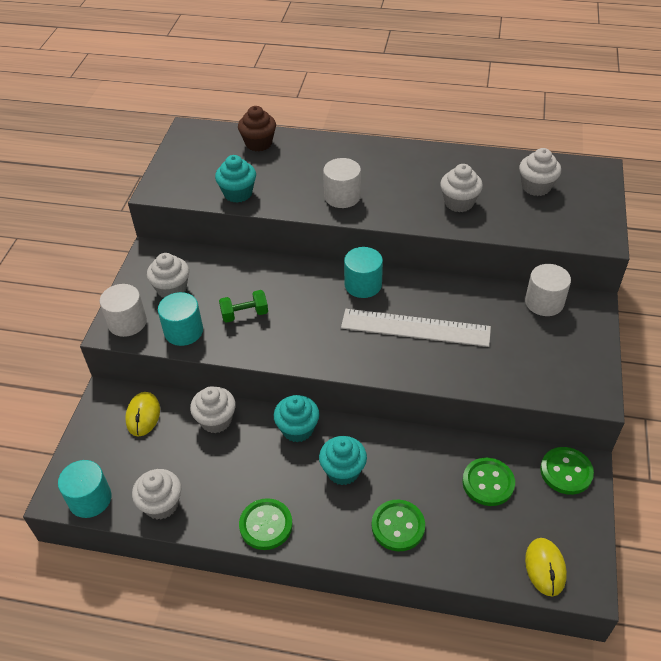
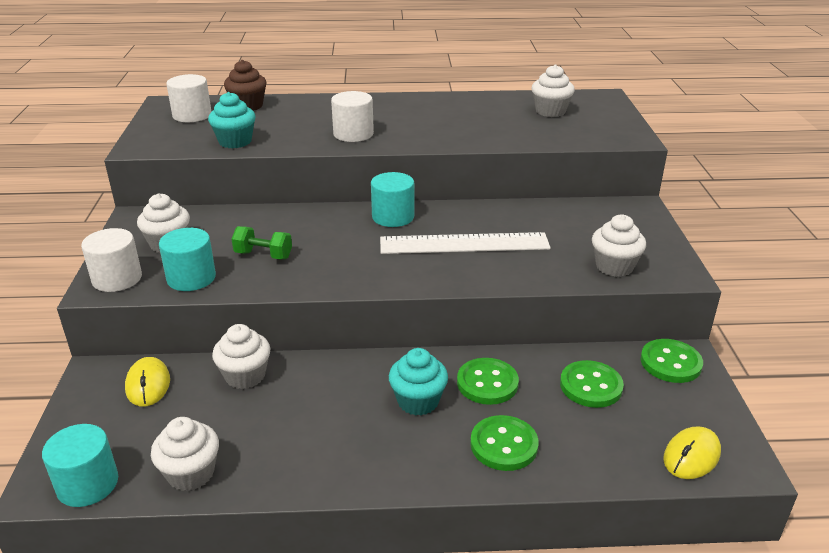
camera: 15 degrees left, 15 degrees down
green dumbbell [219,290,268,323] -> green dumbbell turned 45 degrees clockwise [232,226,292,259]
green button [239,498,293,550] -> green button moved to [457,358,519,405]
turquoise cupcake [274,395,319,442] -> none
white cupcake [440,164,483,212] -> white cupcake moved to [592,214,646,277]
white cylinder [525,264,571,316] -> white cylinder moved to [166,74,212,122]
yellow mouse [525,538,567,596] -> yellow mouse turned 60 degrees clockwise [663,426,721,479]

